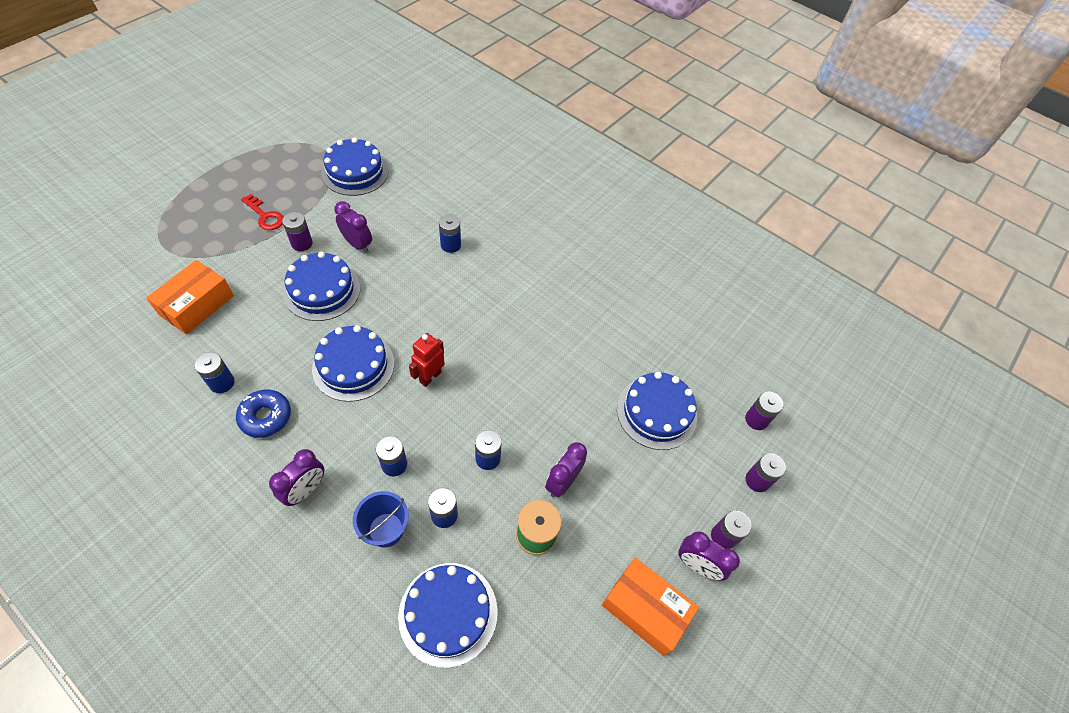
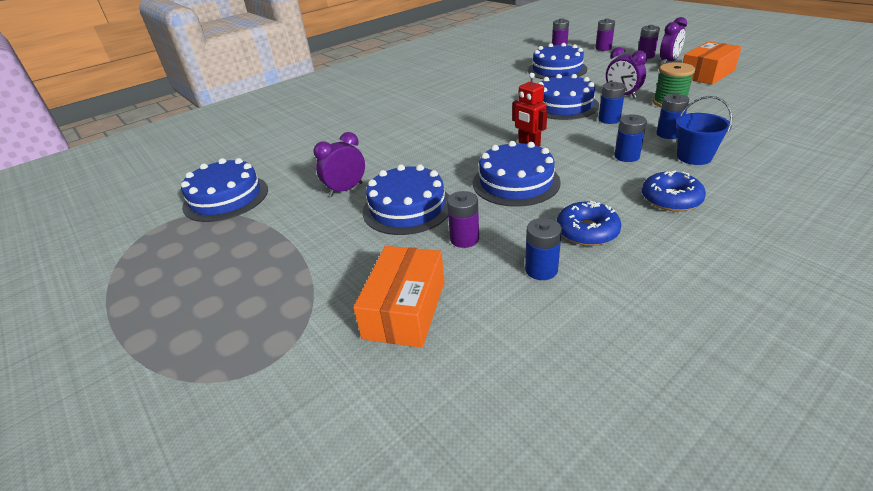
camera: 70 degrees left, 20 degrees down
orange box [146,260,234,335] -> orange box turned 60 degrees clockwise [353,246,445,348]
red key [241,194,283,230] -> none
purple clock [269,449,324,506] -> blue donut [642,171,706,211]
purple battery [282,212,313,251] -> purple battery moved to [447,191,479,248]
blue cake [398,563,498,668] -> blue cake moved to [538,74,599,120]
blue battery [439,214,461,253] -> none

